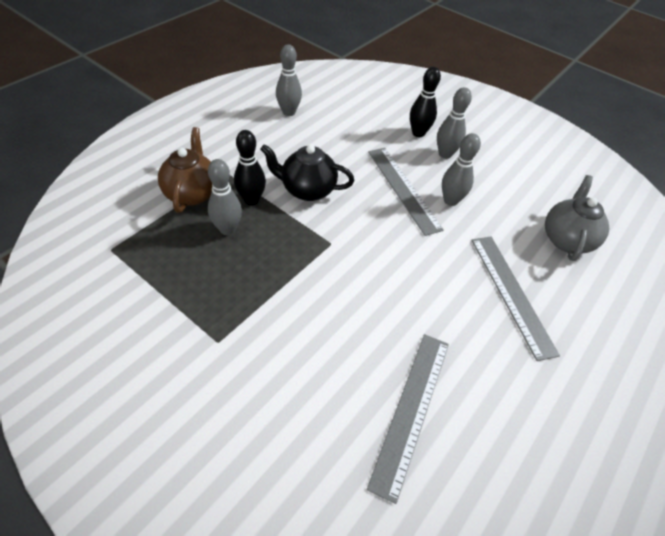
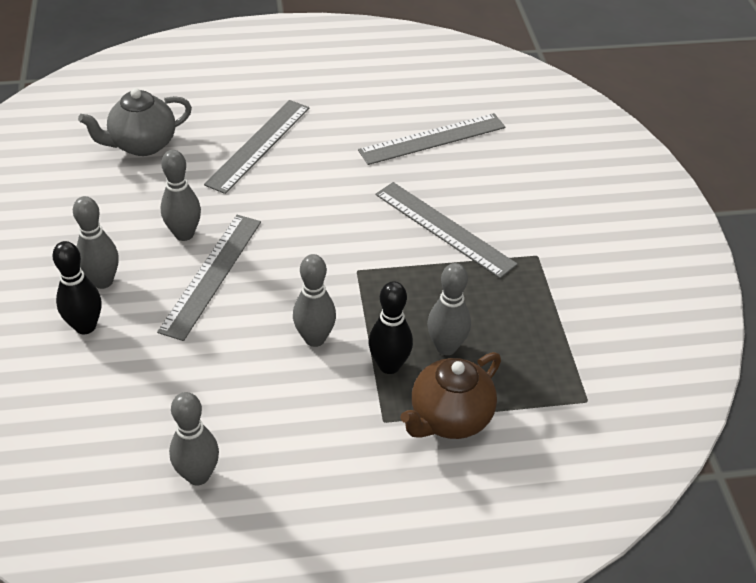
camera: 135 degrees left, 5 degrees down
black teapot [260,144,354,201] -> grey bowling pin [293,254,336,347]
none -> grey ruler [375,182,518,278]

